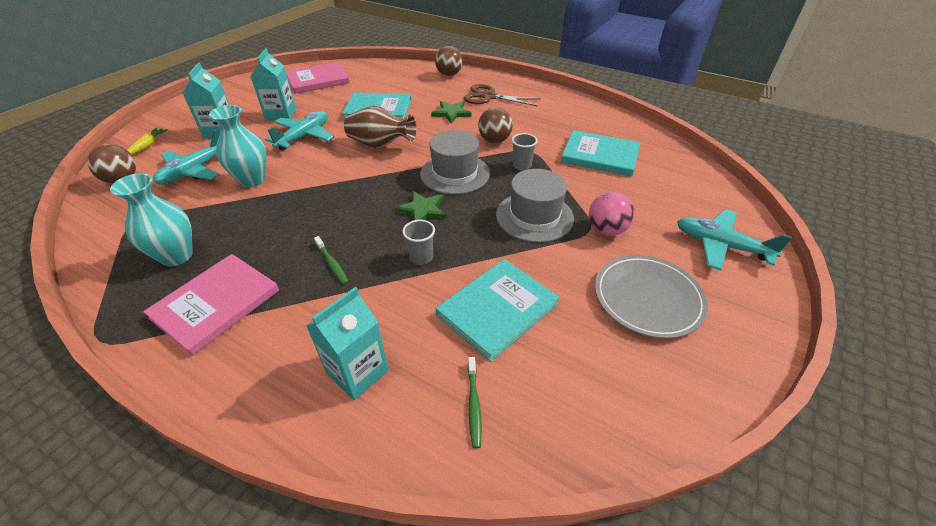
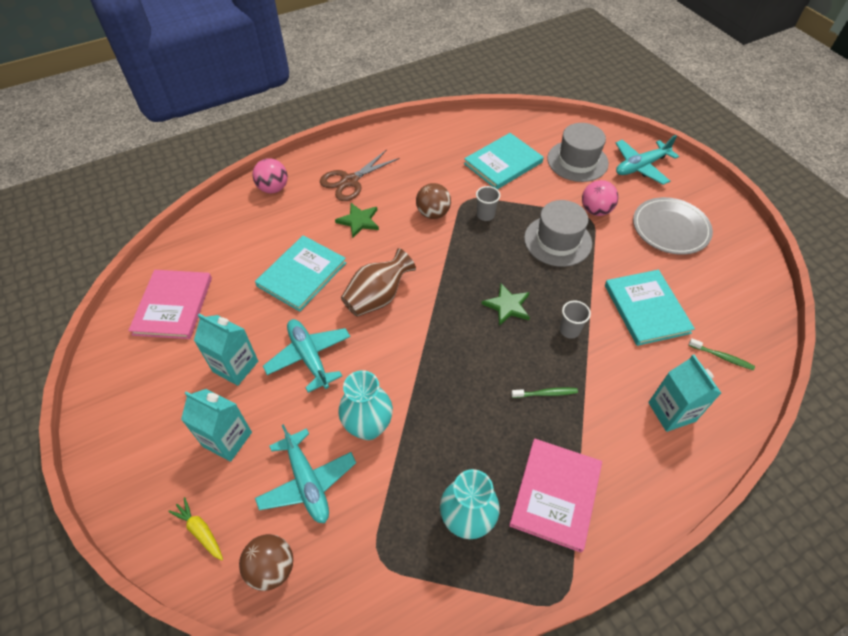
camera: 60 degrees left, 10 degrees up
pink book [143,254,279,356] -> pink book turned 45 degrees clockwise [509,439,602,553]
grey hat [420,130,490,195] -> grey hat moved to [547,123,609,182]
brown ball [435,46,463,76] -> pink ball [253,158,288,193]

